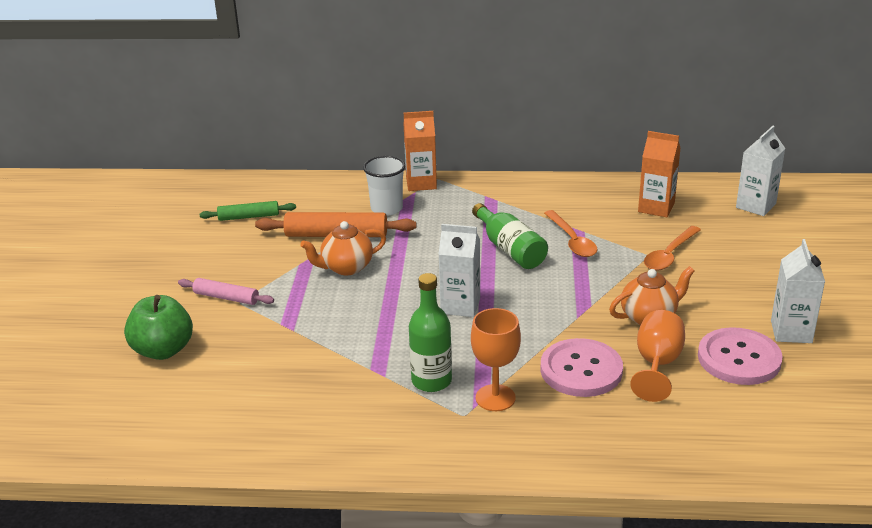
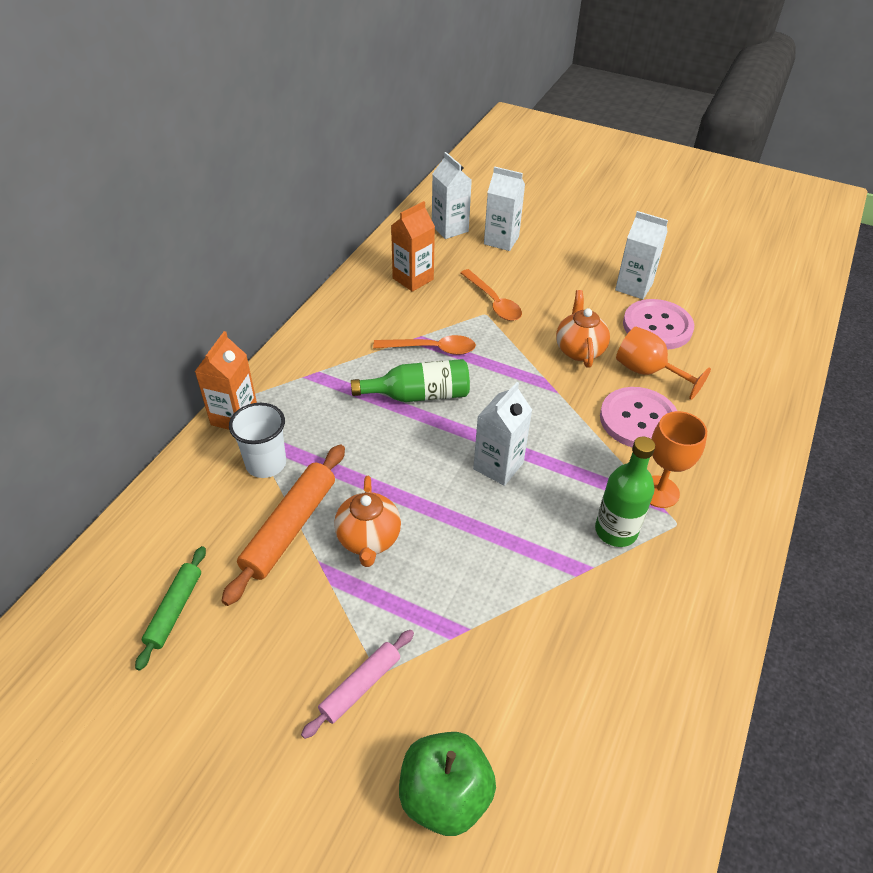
camera: 70 degrees left, 15 degrees up
none -> white carton [484,166,525,251]

